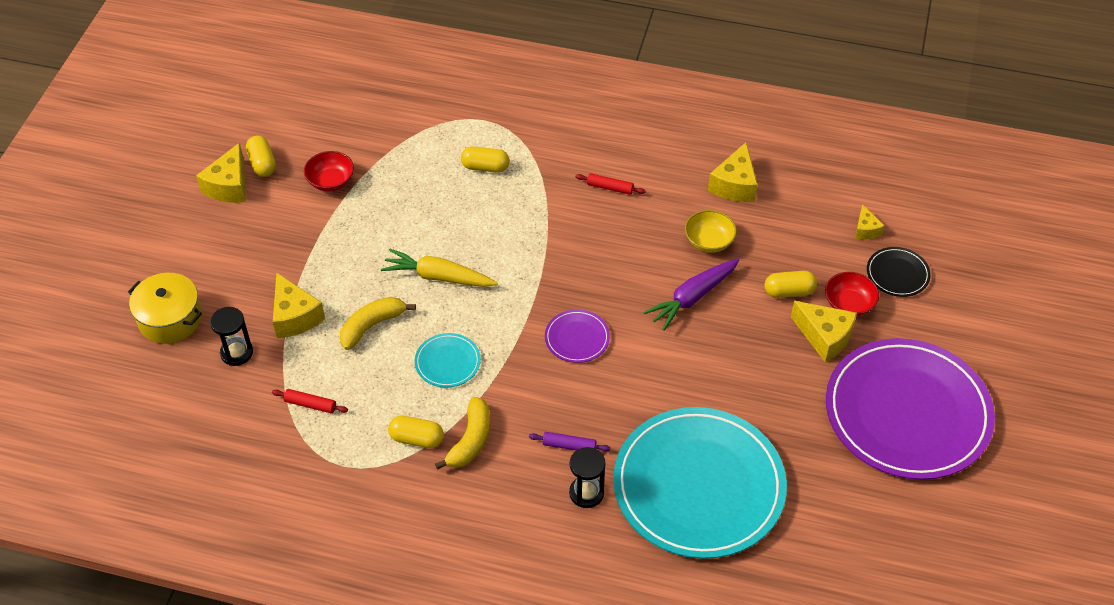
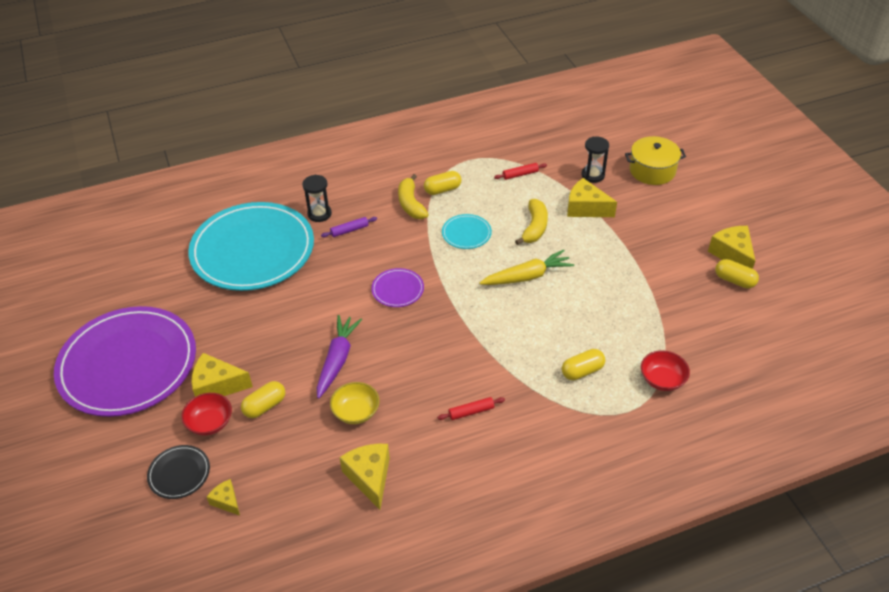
camera: 145 degrees right, 5 degrees down
red bowl [304,151,354,191] -> red bowl moved to [641,350,690,391]

